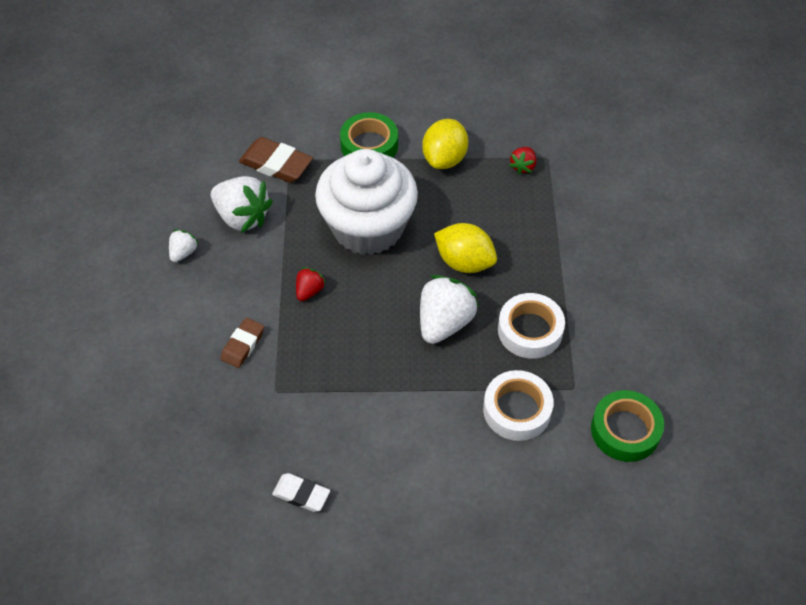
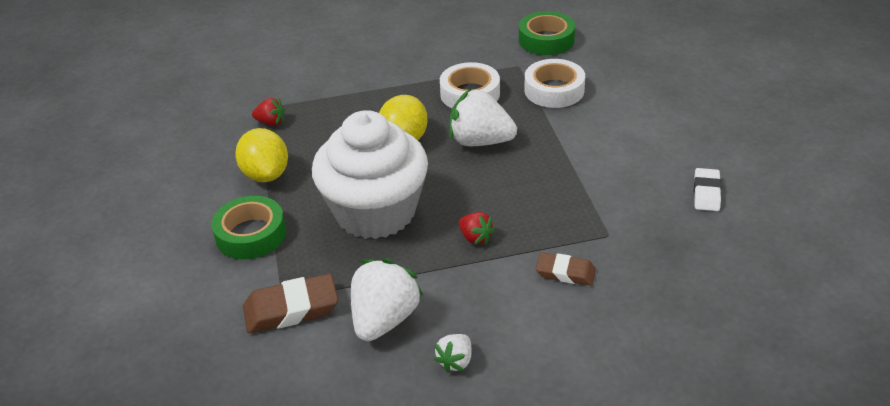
camera: 100 degrees left, 15 degrees down
white strawberry [169,229,199,262] -> white strawberry turned 75 degrees counterclockwise [434,334,472,373]
brown eraser [239,137,313,183] -> brown eraser turned 60 degrees clockwise [243,274,338,333]
red strawberry [296,267,326,301] -> red strawberry turned 150 degrees counterclockwise [458,212,495,245]
yellow lemon [422,119,468,169] -> yellow lemon turned 60 degrees clockwise [235,128,288,182]

